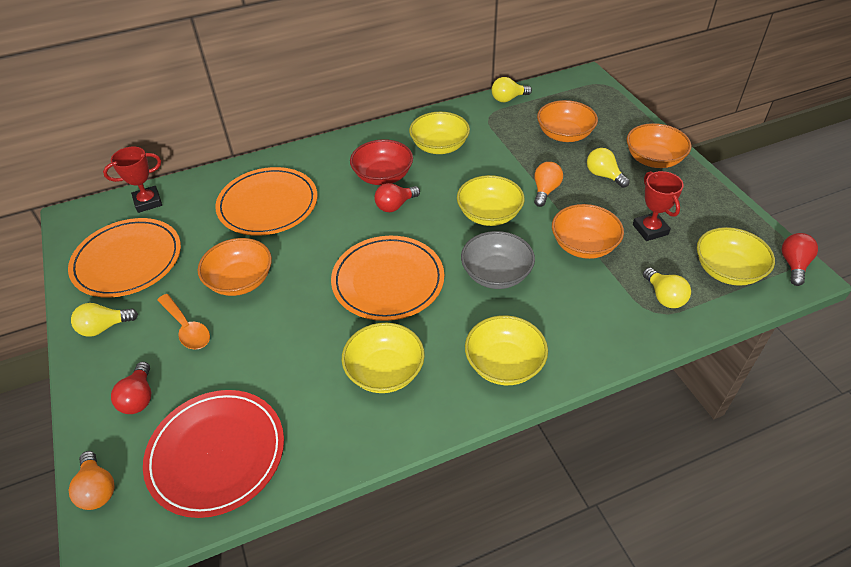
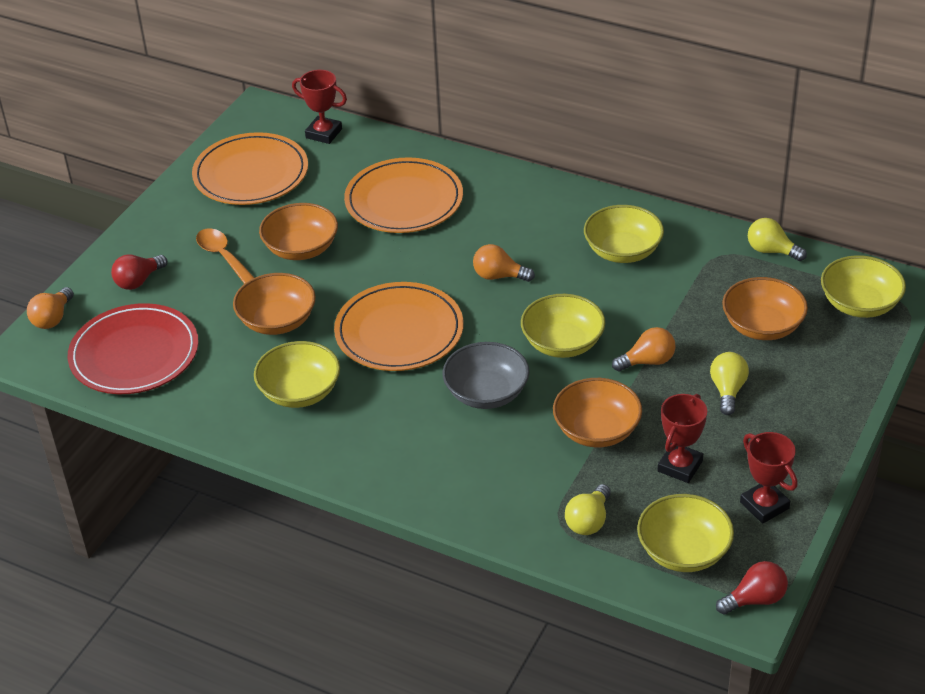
camera: 50 degrees right, 5 degrees down
yellow light bulb [71,303,138,337] -> none
orange spoon [157,294,210,350] -> orange spoon turned 135 degrees clockwise [196,228,254,284]
red bowl [350,139,413,185] -> none
red light bulb [374,183,420,212] -> orange light bulb [473,244,535,282]
yellow bowl [465,315,548,385] -> yellow bowl moved to [821,255,906,318]
orange bowl [627,123,692,168] -> orange bowl moved to [233,273,316,335]
none -> red trophy [740,432,798,524]

